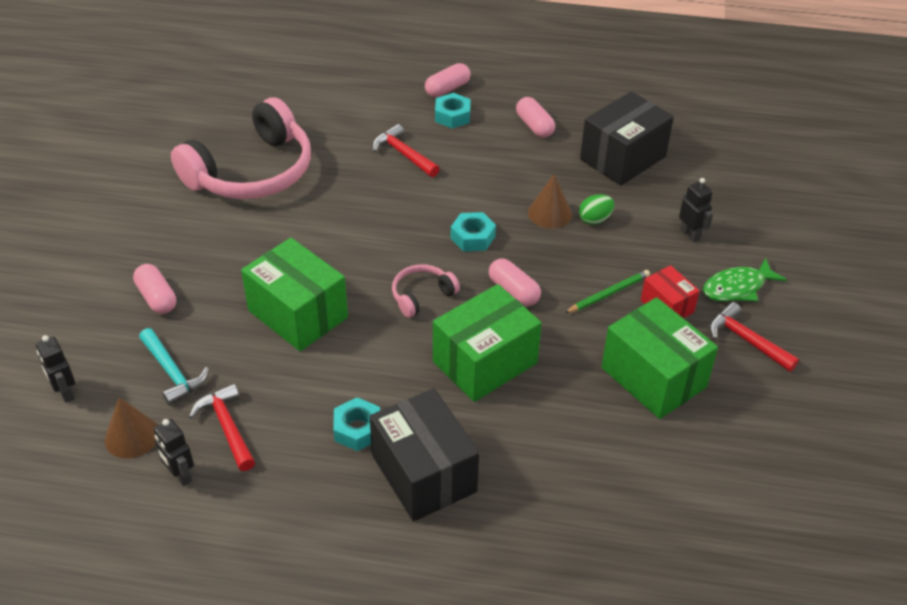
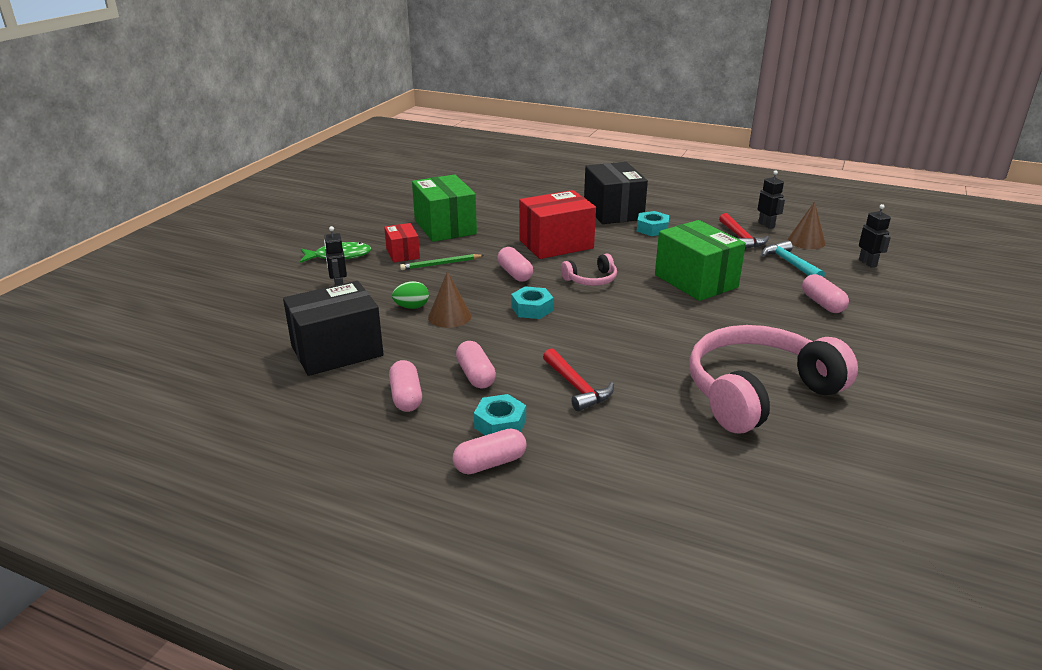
camera: 165 degrees left, 15 degrees down
green box [433,284,542,402] -> red box [519,190,596,259]
red hammer [709,302,799,372] -> none
none -> pink capsule [456,341,496,389]

